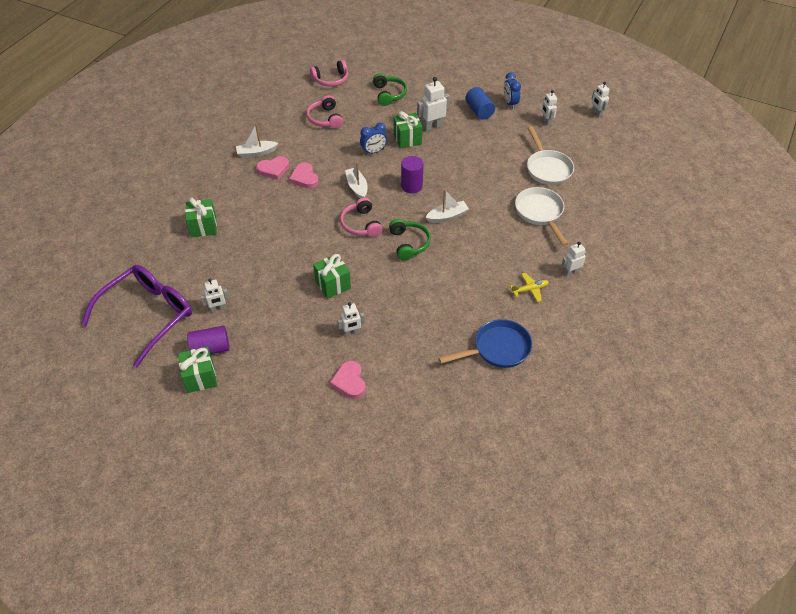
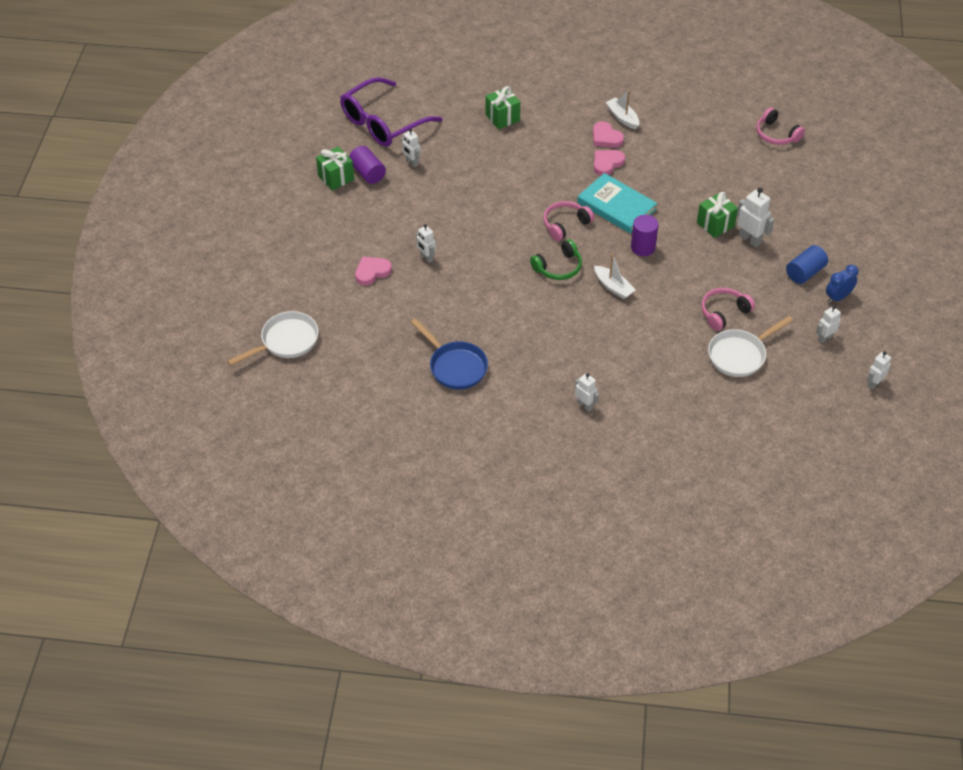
camera: 70 degrees right, 0 degrees up
purple glasses [81,265,192,368] -> purple glasses turned 120 degrees clockwise [340,77,442,147]
pink headphones [306,95,343,129] -> pink headphones moved to [701,288,755,331]
green gift [313,254,351,299] -> none
white boat [345,162,368,198] -> turquoise book [577,173,657,234]
blue clock [360,123,387,155] -> none
green headphones [373,73,407,106] -> none
yellow plane [510,273,549,302] -> none
white pan [515,187,568,246] -> white pan moved to [227,311,319,366]

